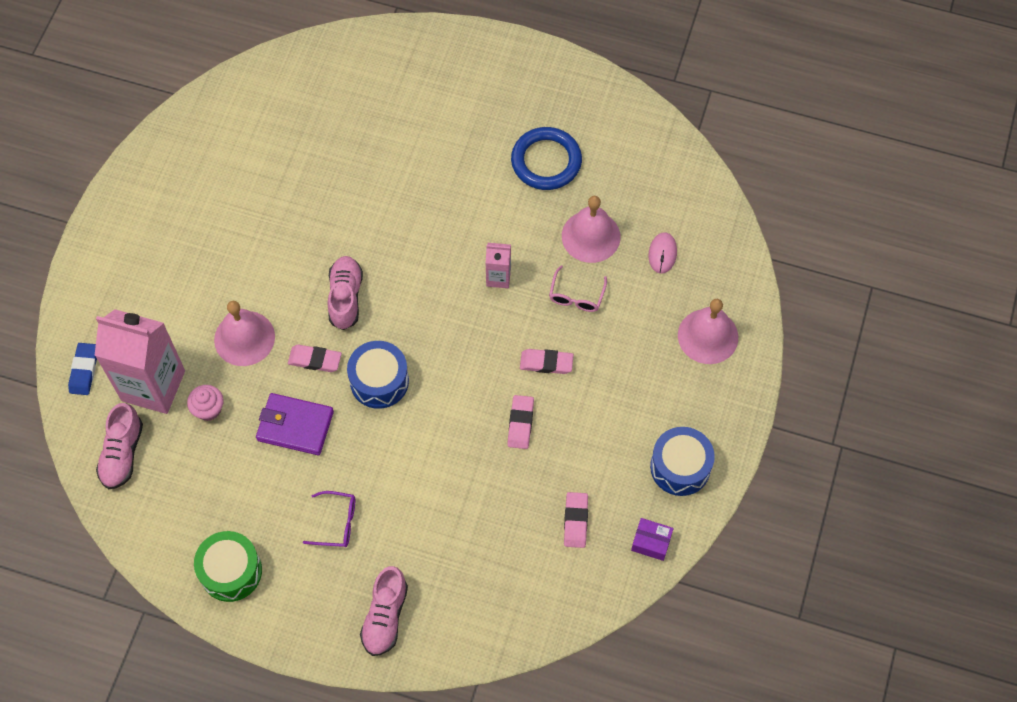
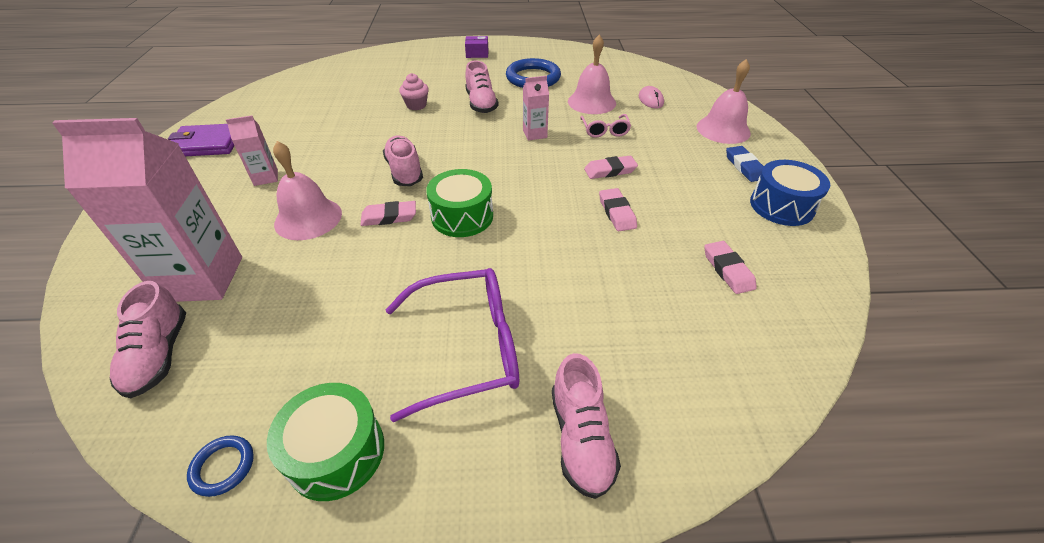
camera: 20 degrees left, 20 degrees down
blue eraser [68,343,97,395] -> blue eraser moved to [726,146,764,182]
pink cupcake [187,385,224,421] -> pink cupcake moved to [399,73,429,110]
purple wallet [256,393,334,455] -> purple wallet moved to [168,124,234,156]
purple glasses [303,491,355,547] -> purple glasses [385,268,519,422], size x1.97
blue drum [347,341,409,409] -> green drum [426,169,493,237]
purple box [631,518,674,561] -> purple box moved to [465,36,488,58]
none -> blue ring [187,435,254,497]
none -> pink carton [226,116,278,186]
none -> pink shoe [465,61,499,113]

